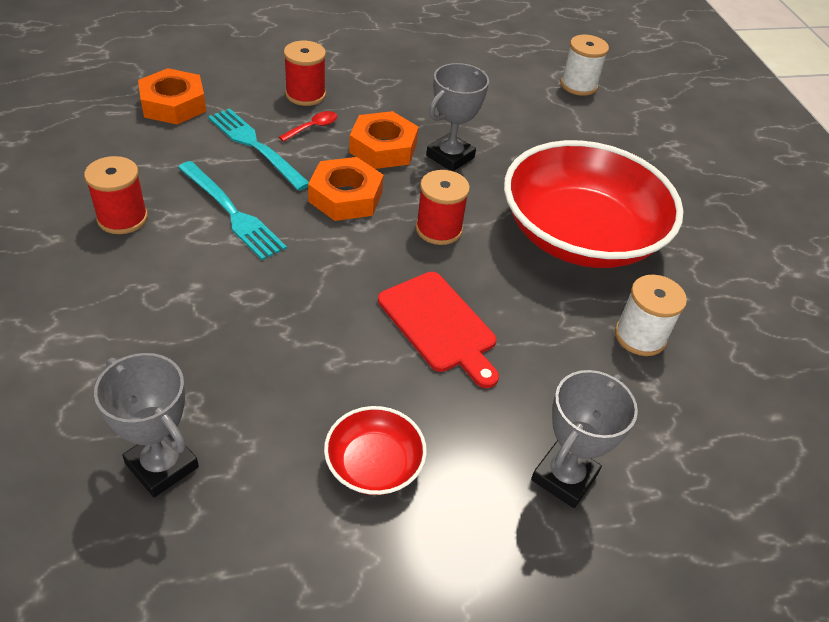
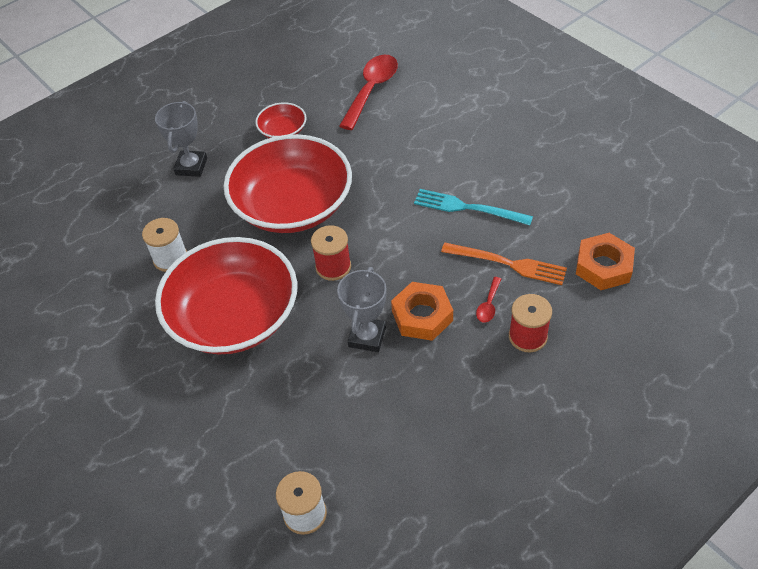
camera: 160 degrees right, 5 degrees up
red spool [84,156,148,234] -> none
grey trophy [94,353,199,497] -> red spoon [339,55,398,130]
turquoise fork [208,108,309,191] -> orange fork [441,242,567,285]
orange nut [308,157,384,221] -> none
red cutting board [378,272,499,388] -> red bowl [224,134,352,233]

